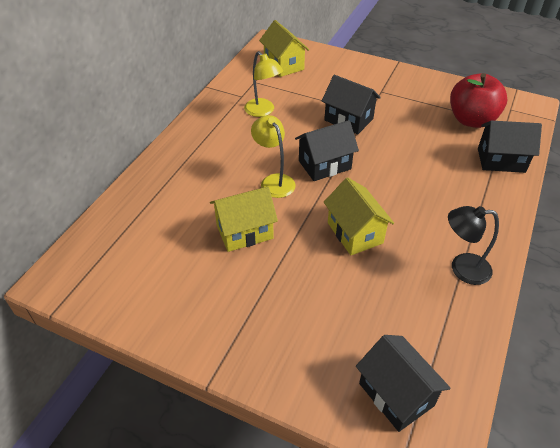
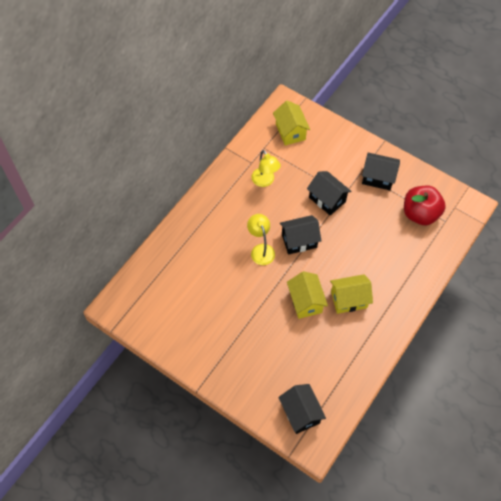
camera: 10 degrees right, 15 degrees up
yellow house [210,187,278,252] -> yellow house moved to [330,274,373,314]
black lamp [448,206,499,285] -> none
black house [478,120,542,173] -> black house moved to [362,153,400,190]

